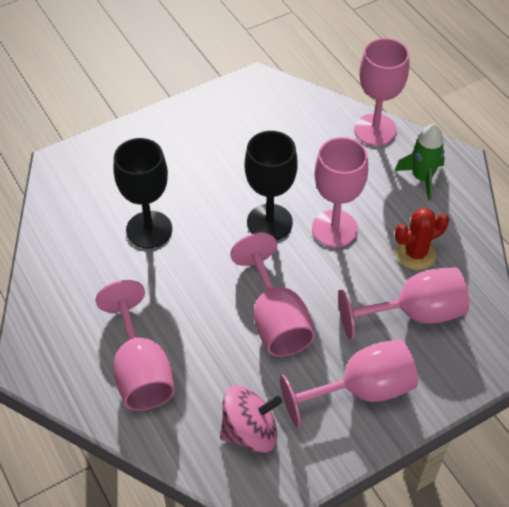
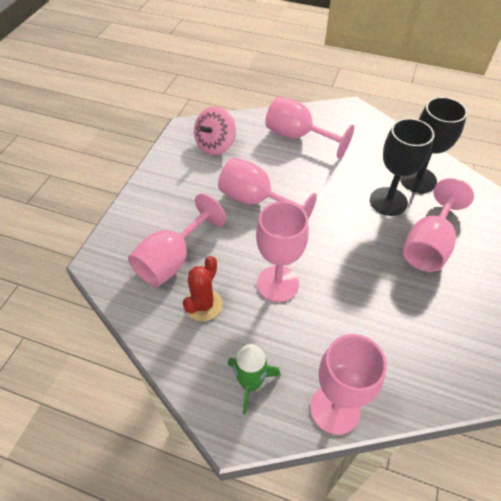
camera: 140 degrees right, 0 degrees up
black goblet [245,131,298,240] -> black goblet moved to [400,97,467,193]
pink goblet [280,339,418,427] -> pink goblet moved to [403,178,474,272]

